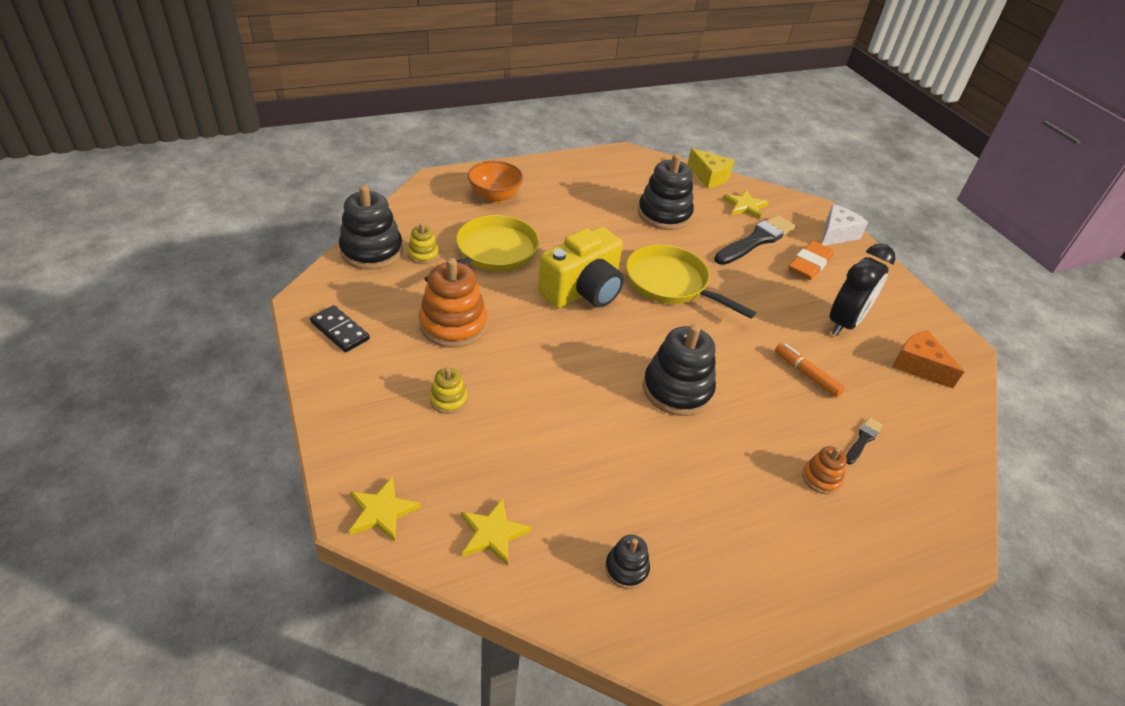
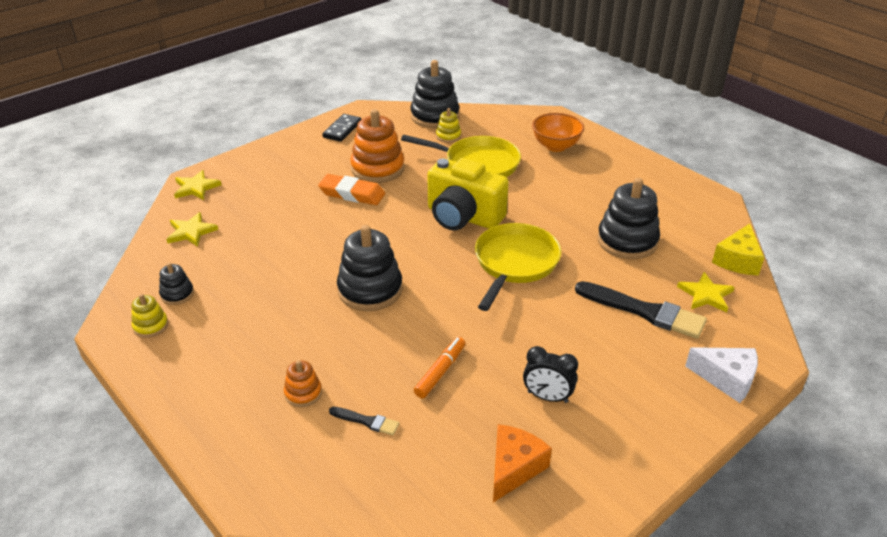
camera: 75 degrees right, 5 degrees down
yellow stacking toy [430,367,467,414] -> yellow stacking toy moved to [131,294,168,338]
orange eraser [788,241,834,280] -> orange eraser moved to [318,174,385,205]
black clock [830,243,895,336] -> black clock [523,346,578,403], size x0.62

